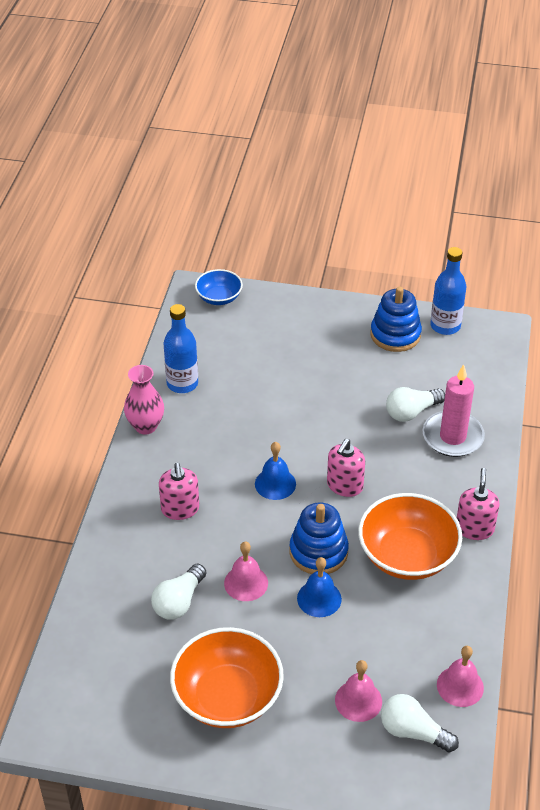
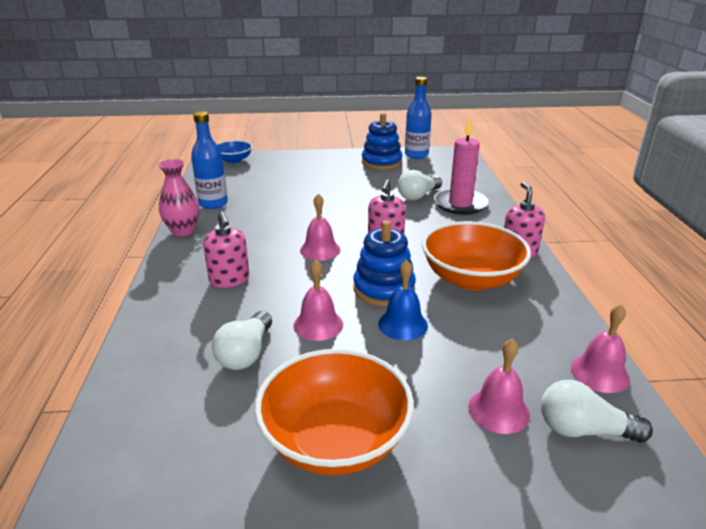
camera: 15 degrees left, 15 degrees down
blue bell [255,442,296,500] -> pink bell [300,194,340,261]

